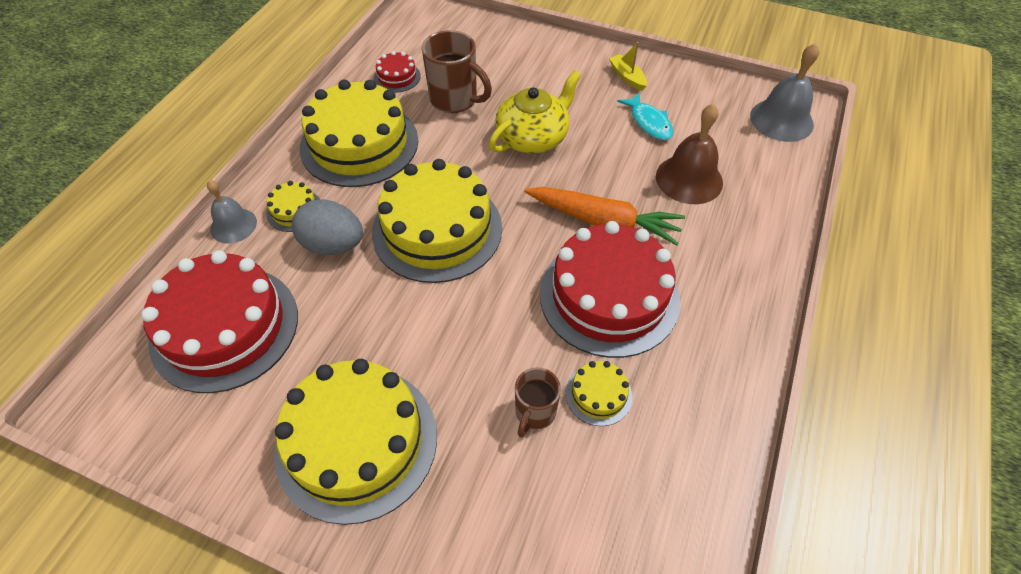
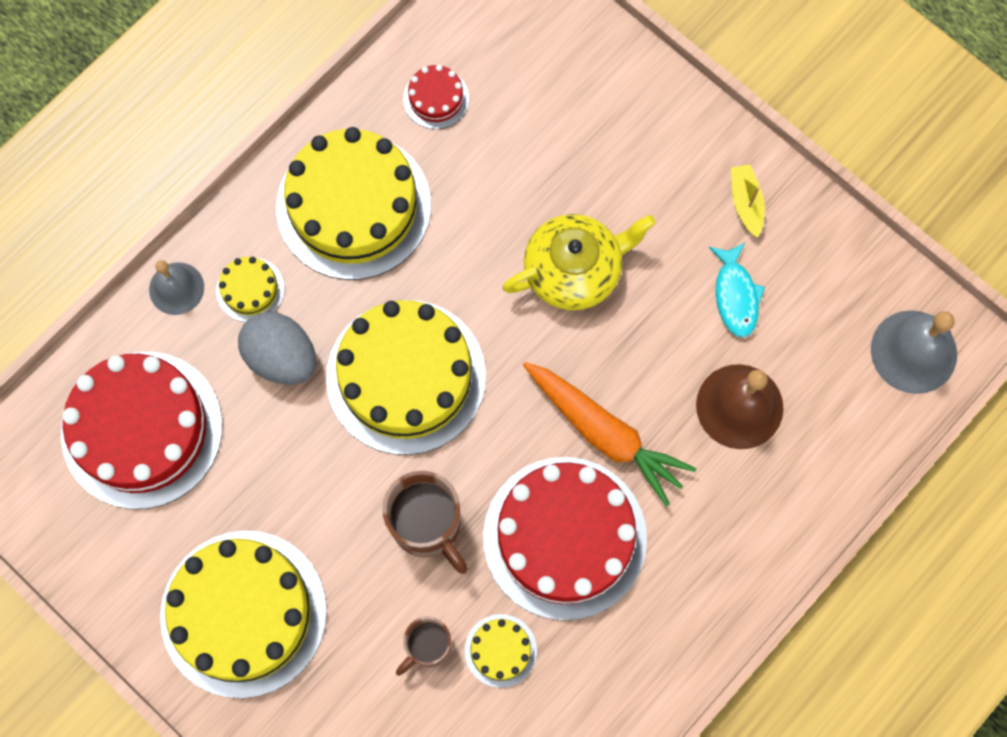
camera: 20 degrees right, 20 degrees up
brown mug [422,30,492,113] -> brown mug moved to [382,471,468,574]

